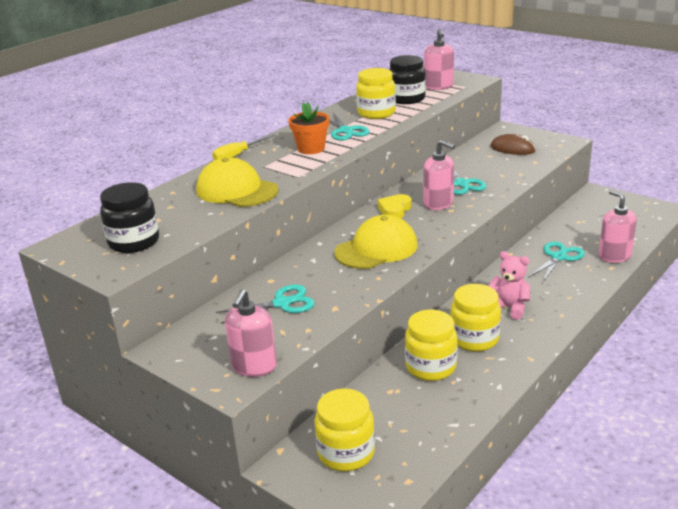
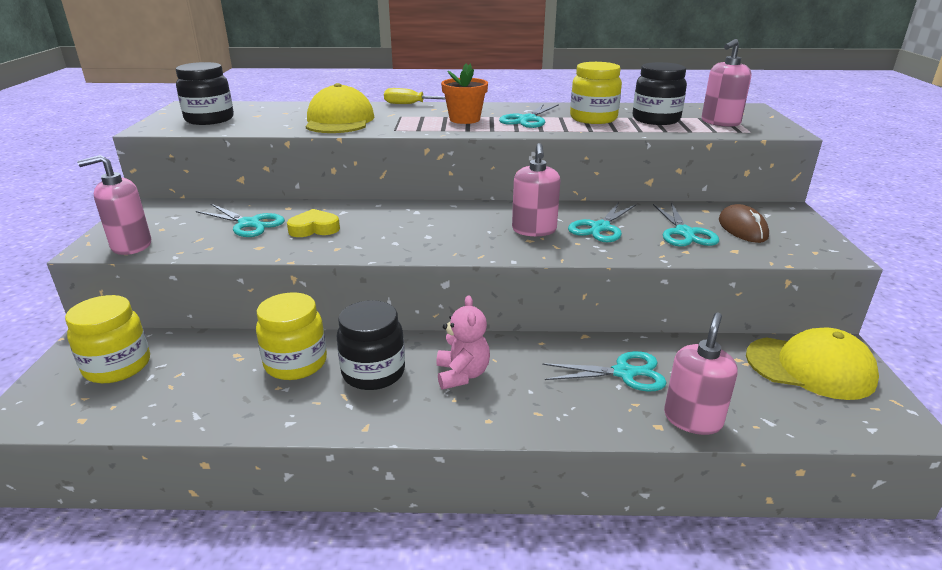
camera: 50 degrees right, 0 degrees up
yellow cap [334,215,418,269] -> yellow cap moved to [746,327,879,400]
yellow heart [378,194,412,219] -> yellow heart moved to [287,209,340,237]
yellow jar [450,284,501,352] -> black jar [337,300,405,390]
none -> turquoise scissors [653,202,719,247]

